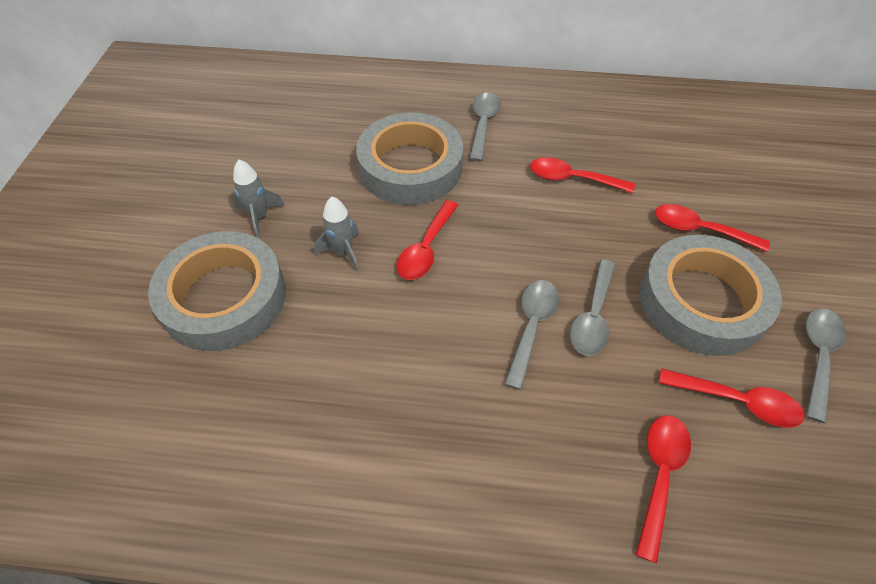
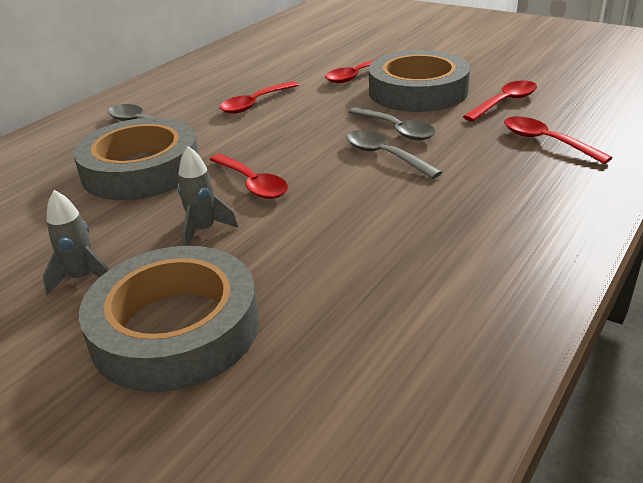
camera: 60 degrees left, 20 degrees down
grey spoon [806,308,846,423] -> none

